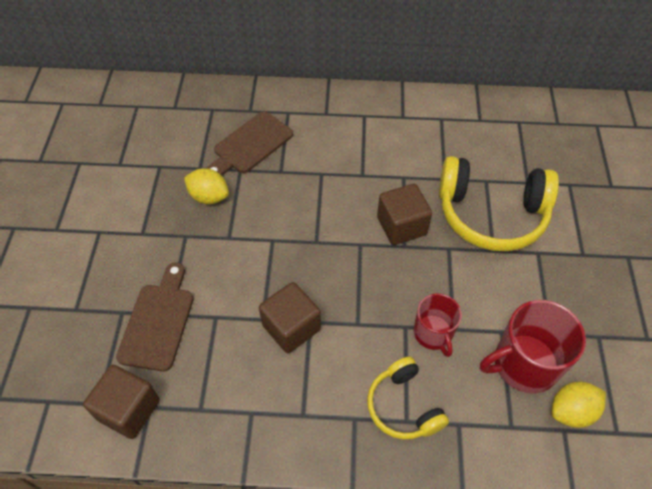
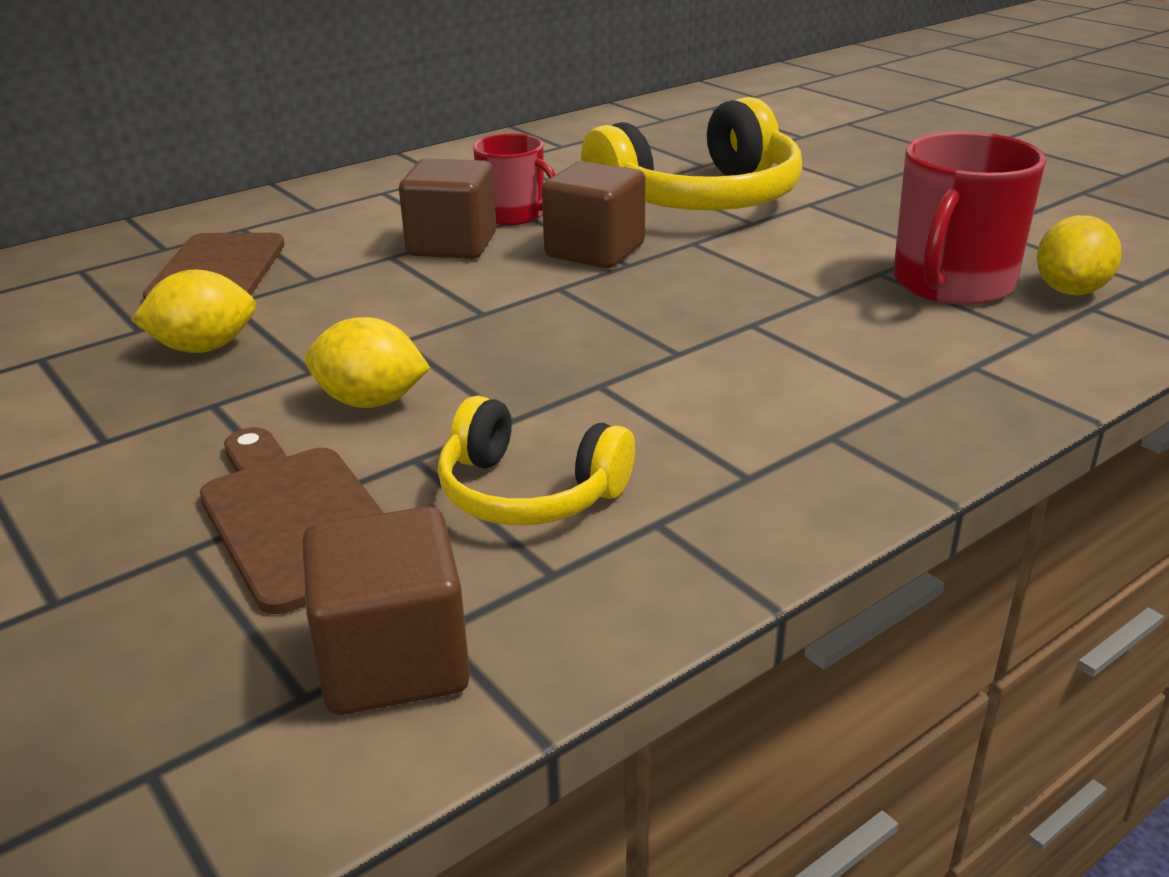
camera: 40 degrees left, 25 degrees down
brown cube [259,282,321,353] -> brown cube moved to [399,158,497,259]
yellow headphones [367,357,449,440] -> yellow headphones moved to [438,396,635,525]
red mug [414,293,462,357] -> red mug moved to [473,134,556,225]
none -> yellow lemon [305,317,430,408]

